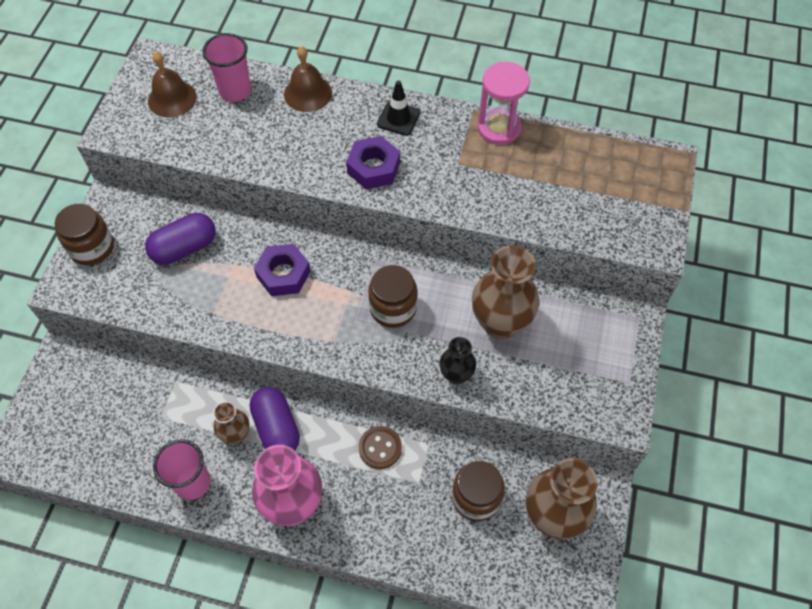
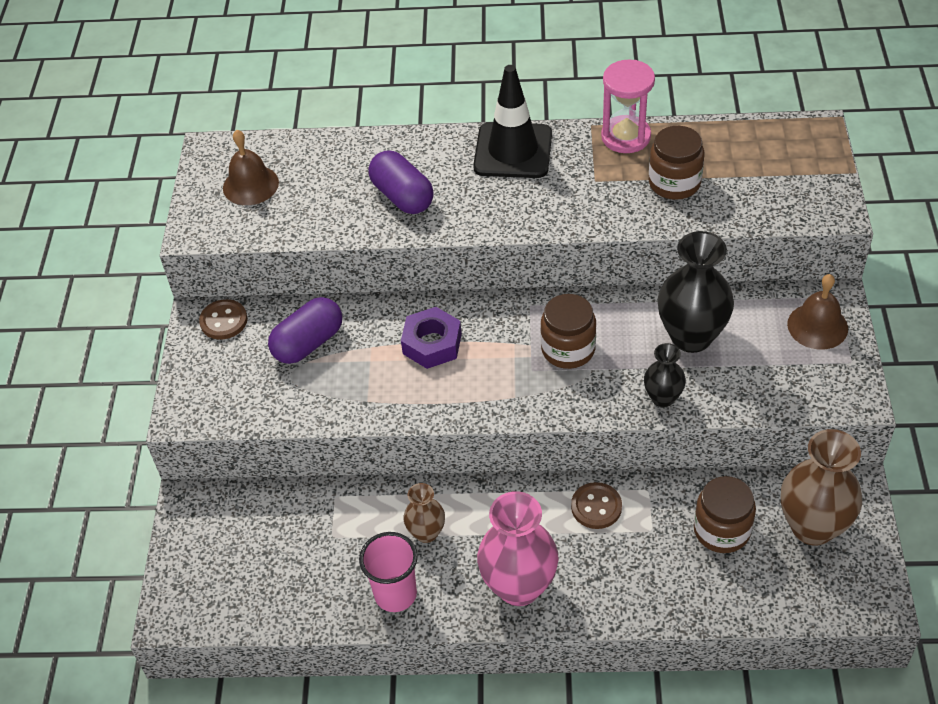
camera: 10 degrees left, 10 degrees down
brown jar [55,204,114,265] -> brown jar moved to [649,126,704,200]
pink cup [202,33,251,102] -> none
purple capsule [250,387,300,450] -> purple capsule moved to [368,150,434,214]
brown bell [284,46,332,112] -> brown bell moved to [787,274,848,350]
purple nut [346,136,400,189] -> none
black traffic cone [377,80,420,136] -> black traffic cone [473,65,552,178], size x1.81
brown vase [472,245,540,339] -> black vase [658,231,734,353]
none -> brown button [199,299,247,340]

